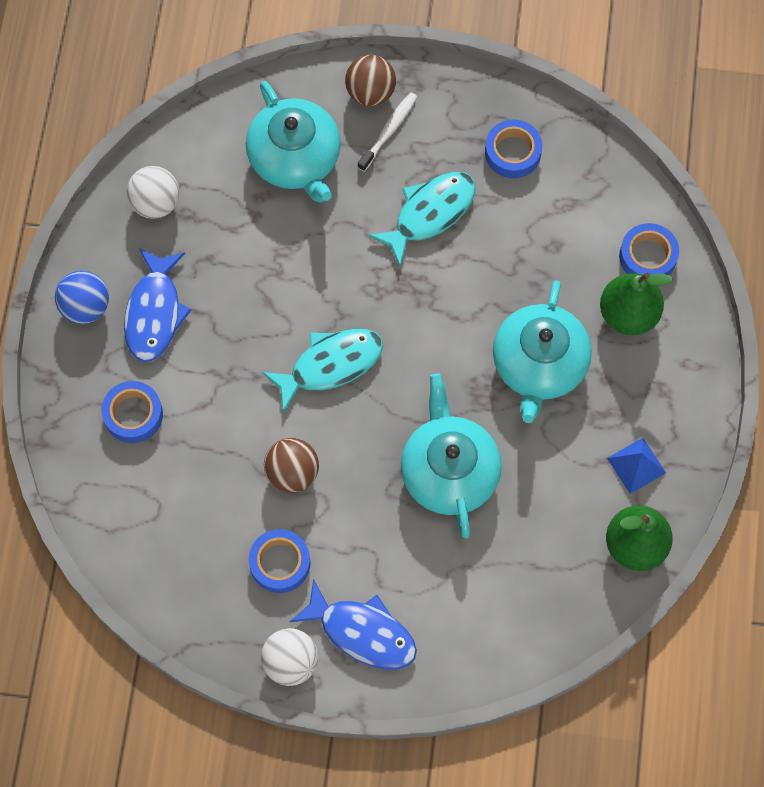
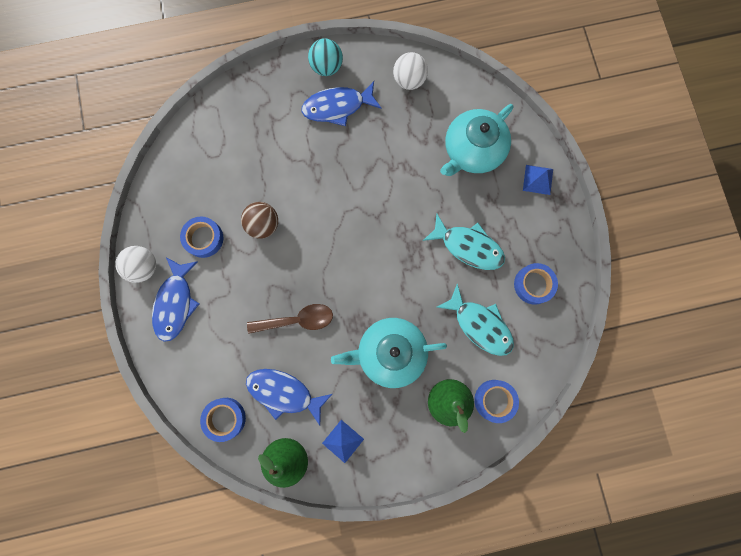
camera: 70 degrees right, 10 degrees up
blue ball [55,270,109,324] -> turquoise ball [308,38,343,76]
blue tape [101,381,163,443] -> blue tape moved to [200,398,246,442]
turquoise fish [262,329,383,413] -> turquoise fish moved to [437,284,514,356]
brown ball [345,55,396,107] -> blue pyramid [523,165,553,195]
white toothbrush [358,93,417,172] -> none
turquoise teapot [401,374,502,538] -> brown spoon [247,304,333,334]
none -> blue fish [246,369,332,425]

